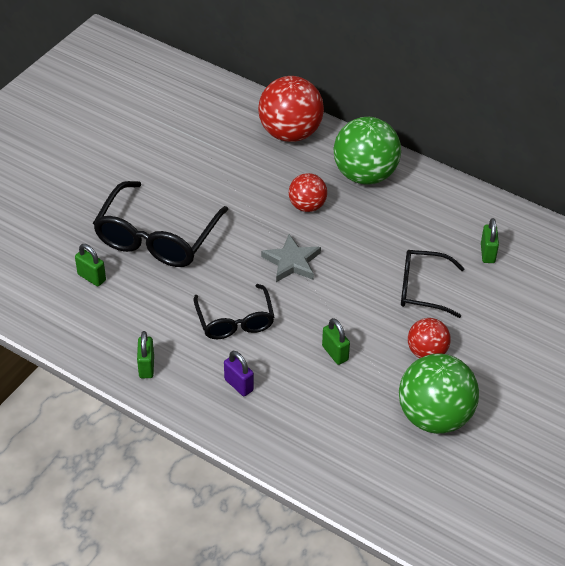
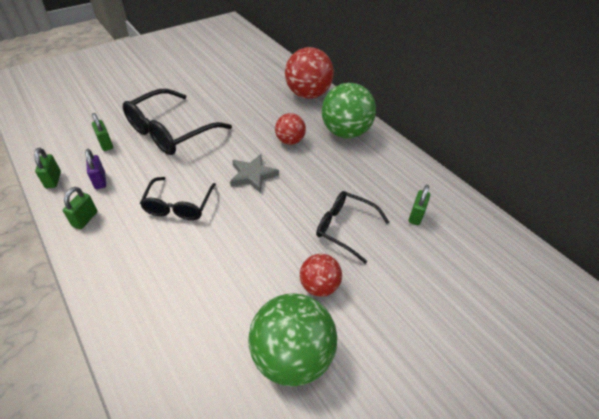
camera: 20 degrees right, 0 degrees up
purple padlock [224,351,254,396] -> purple padlock moved to [85,149,106,189]
green padlock [322,318,350,365] -> green padlock moved to [34,148,61,188]

